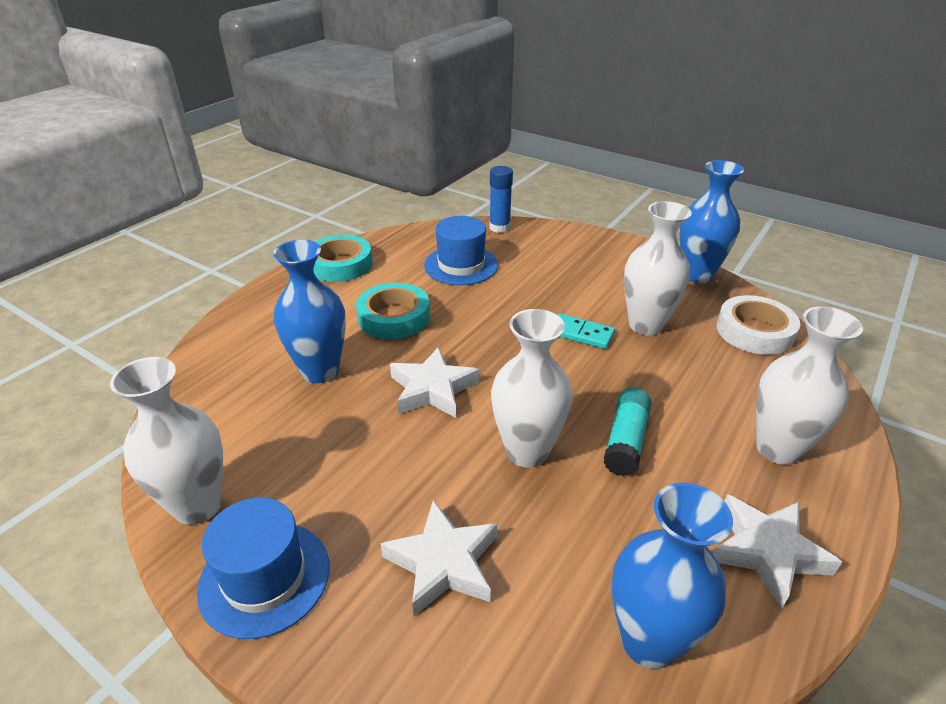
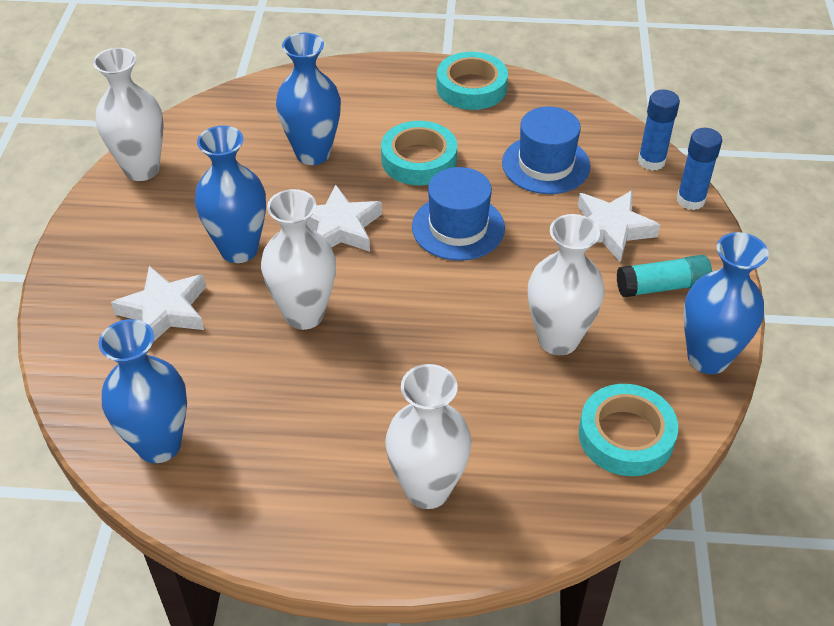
camera: 60 degrees right, 10 degrees up
blue hat [197,498,330,639] -> blue hat moved to [412,167,505,261]
turquoise domino [558,314,615,349] -> none
turquoise glue stick [603,387,652,476] -> turquoise glue stick moved to [617,255,712,297]
white star [713,495,842,608] -> white star moved to [578,190,660,262]
white tape [717,295,800,355] -> turquoise tape [579,384,678,476]
none -> blue vase [195,126,266,263]
none -> blue glue stick [677,128,722,210]

